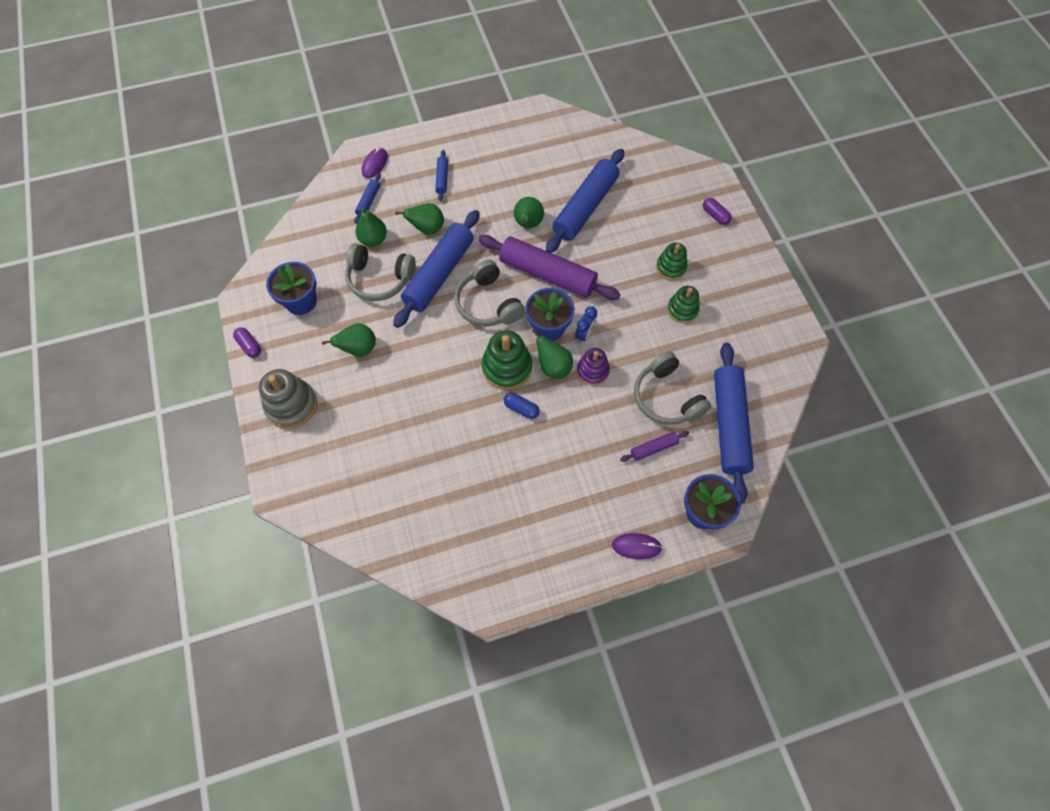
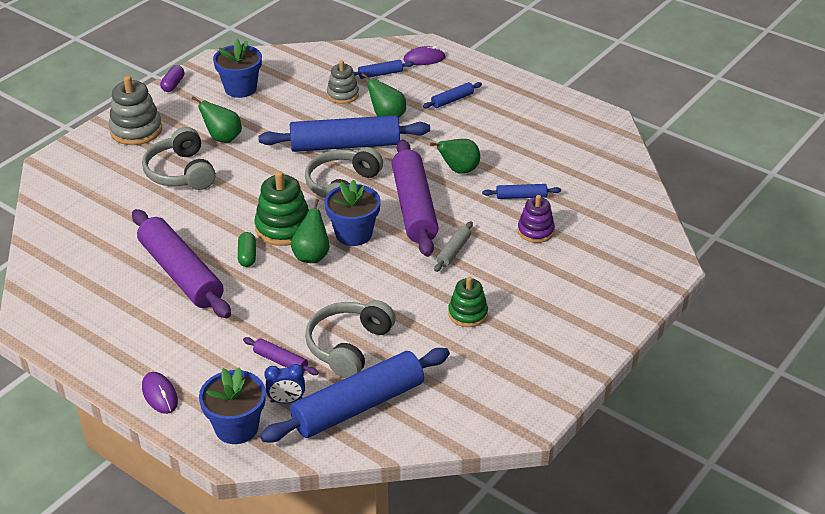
camera: 55 degrees right, 25 degrees down
grey headphones [345,243,416,301] -> grey headphones moved to [142,127,216,190]
green pear [355,207,387,247] -> grey stacking toy [327,61,359,104]
blue capsule [504,393,540,419] -> green capsule [238,232,256,267]
blue rolling pin [546,149,624,253] -> blue rolling pin [482,184,561,199], size x0.44
blue clock [575,306,597,343] -> blue clock moved to [264,364,305,403]
purple stacking toy [577,348,610,386] -> purple stacking toy moved to [518,195,555,243]
green stacking toy [656,243,687,280] -> none
purple capsule [703,198,732,225] -> none
none -> purple rolling pin [132,209,231,318]
none -> grey rolling pin [434,221,473,272]

